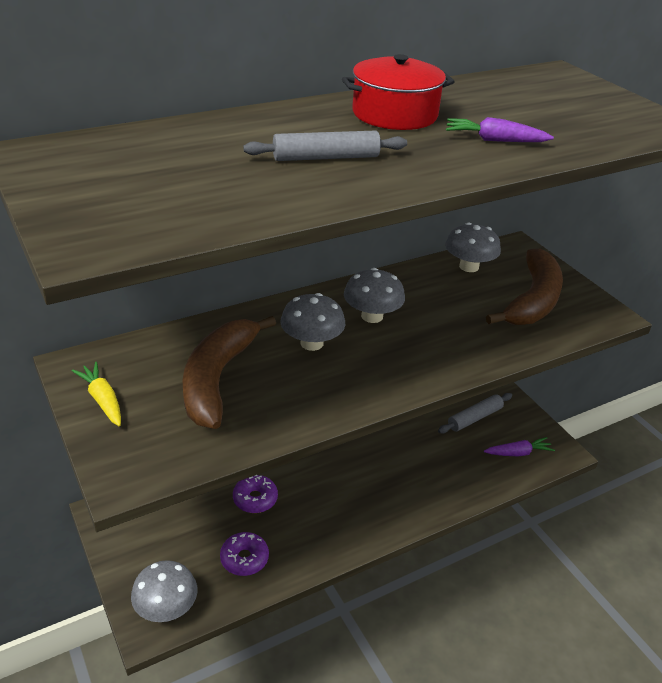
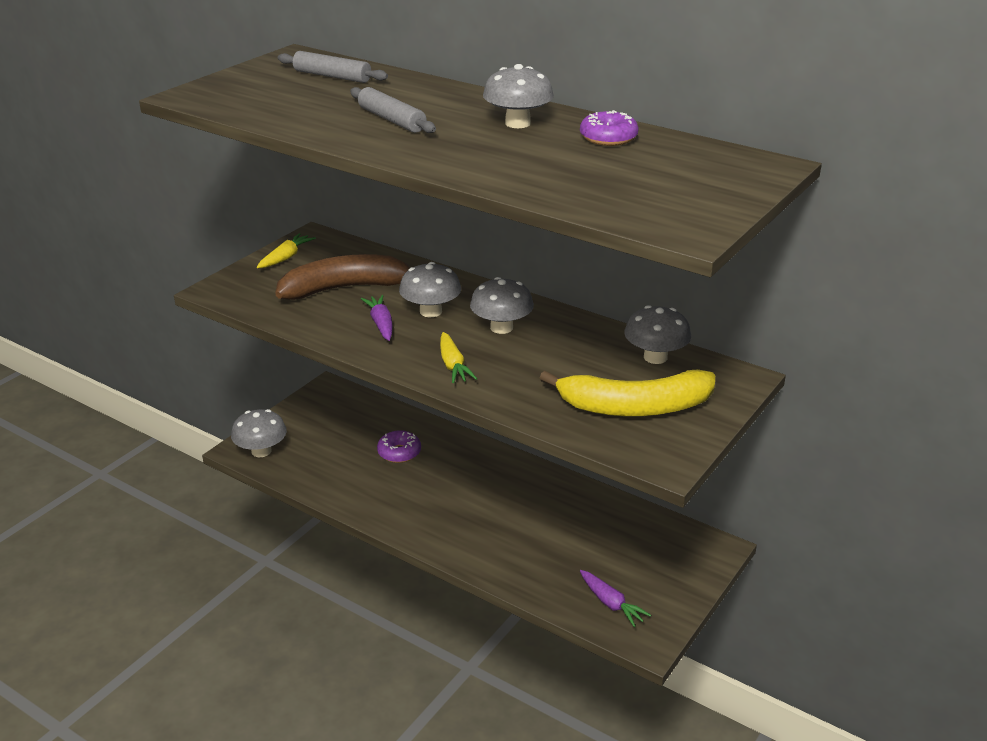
camera: 65 degrees right, 5 degrees down
purple donut [220,532,269,576] -> purple donut moved to [580,110,639,146]
red pot [342,54,455,130] -> grey mushroom [483,64,554,128]
grey rolling pin [438,393,512,433] -> grey rolling pin moved to [278,51,388,83]
purple carrot [446,117,554,142] -> purple carrot moved to [361,295,393,341]
brown banana [486,248,563,325] -> yellow banana [540,369,715,417]
none -> yellow carrot [440,332,477,383]

